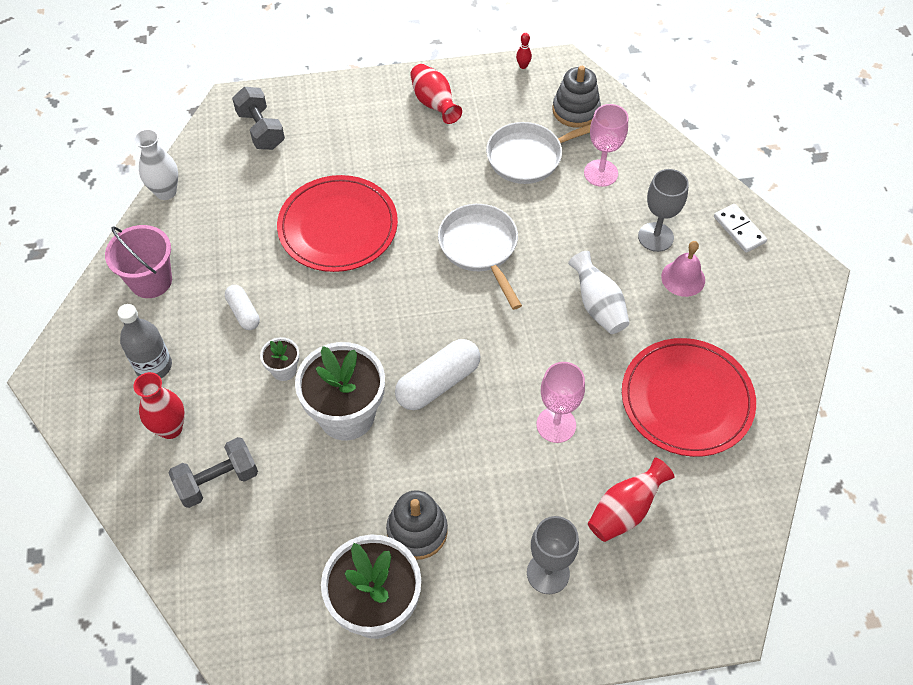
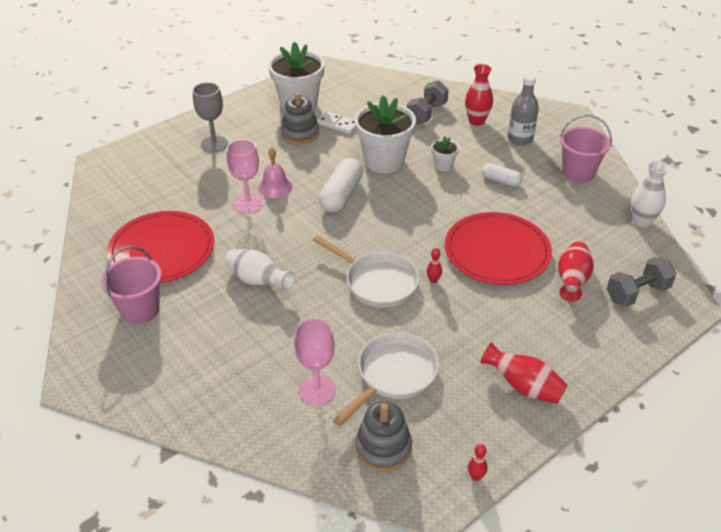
camera: 150 degrees right, 15 degrees down
grey dumbbell [232,87,285,150] -> grey dumbbell turned 60 degrees counterclockwise [607,257,676,307]
red vase [588,458,674,542] -> red vase moved to [558,242,594,302]
grey goblet [638,169,689,252] -> none
pink bell [661,241,705,297] -> pink bell moved to [258,147,292,198]
white domino [714,204,767,252] -> white domino moved to [317,111,355,134]
none -> pink bucket [101,246,162,324]
none -> red bowling pin [427,248,442,283]

